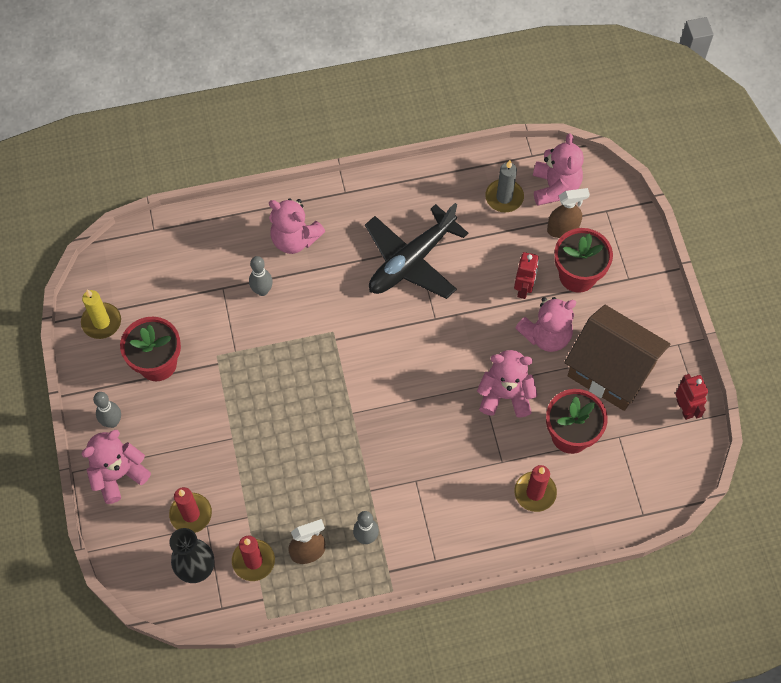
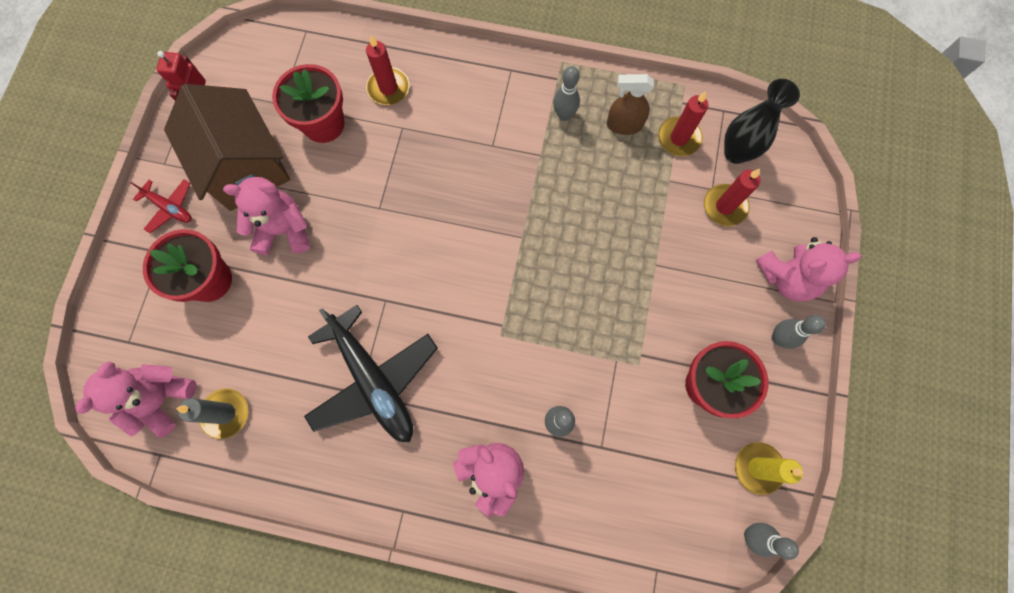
camera: 155 degrees left, 10 degrees up
black plane [365,203,468,299] -> black plane turned 75 degrees clockwise [304,305,438,442]
pink teddy bear [477,350,538,418] -> none
red robot [514,252,539,299] -> none
brown spray bottle [547,188,590,238] -> none
none -> red plane [131,179,192,233]
none -> grey bowling pin [744,523,799,560]

